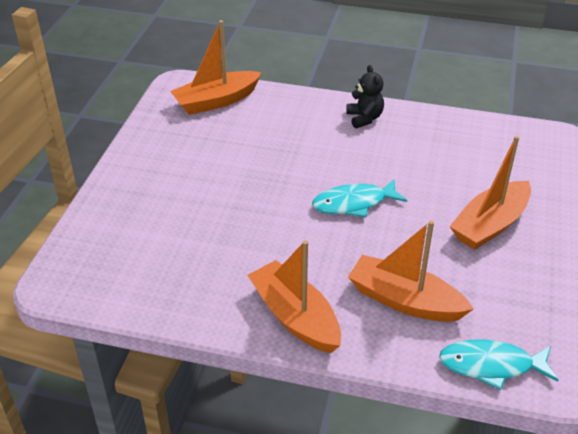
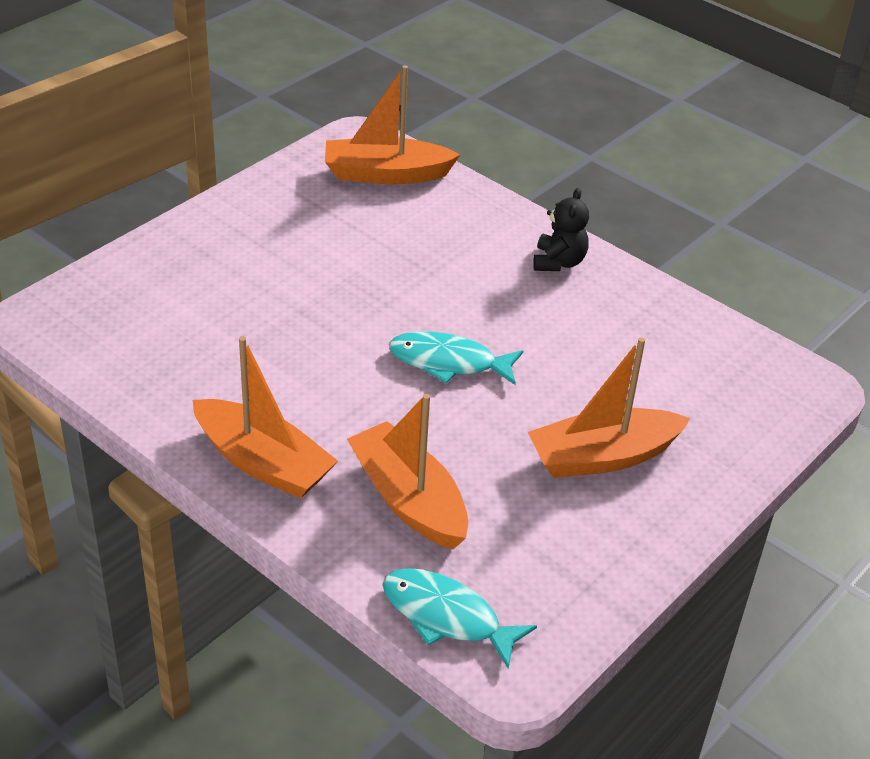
camera: 25 degrees right, 0 degrees up
orange boat [248,240,341,353] -> orange boat turned 135 degrees clockwise [193,336,338,499]

